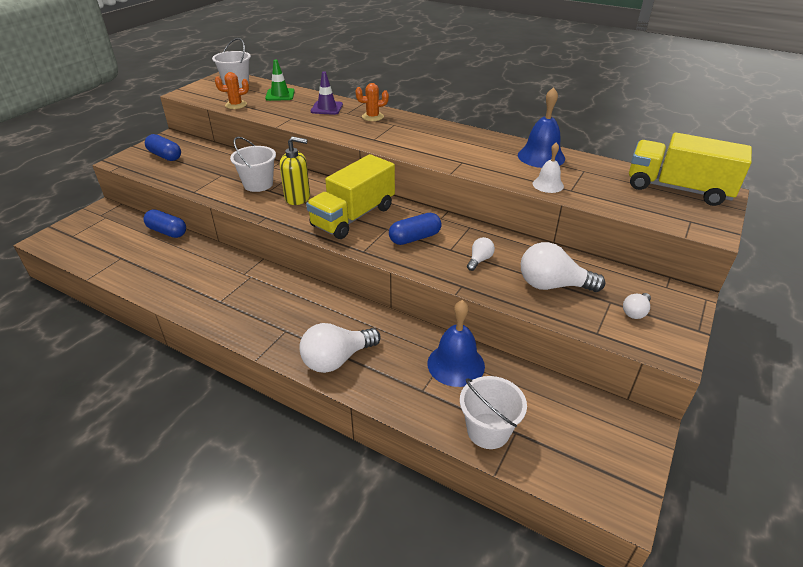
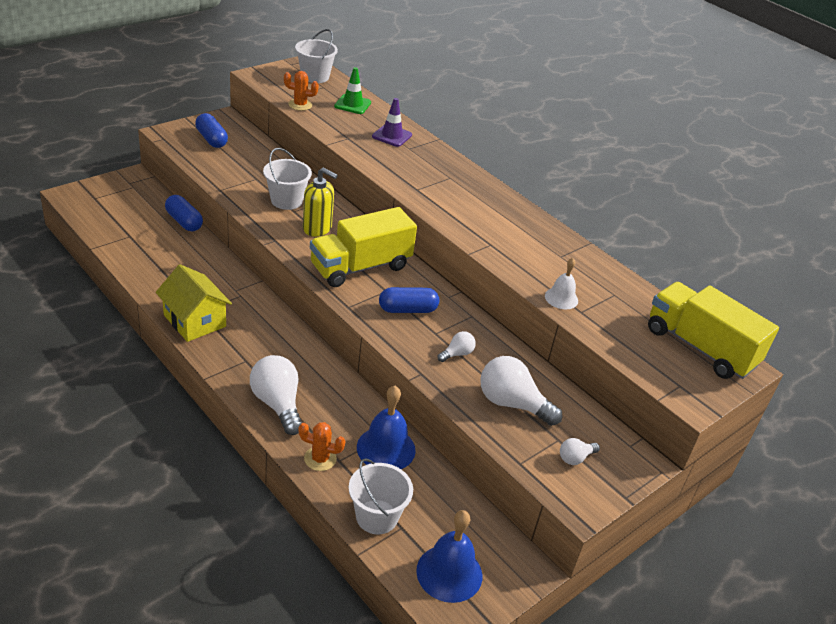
camera: 15 degrees right, 0 degrees up
white light bulb [299,323,381,373] -> white light bulb turned 75 degrees clockwise [250,355,302,435]
orange cactus [355,83,389,121] -> orange cactus moved to [298,422,346,471]
blue bell [518,87,565,168] -> blue bell moved to [416,510,482,603]
none -> yellow house [156,264,232,342]

